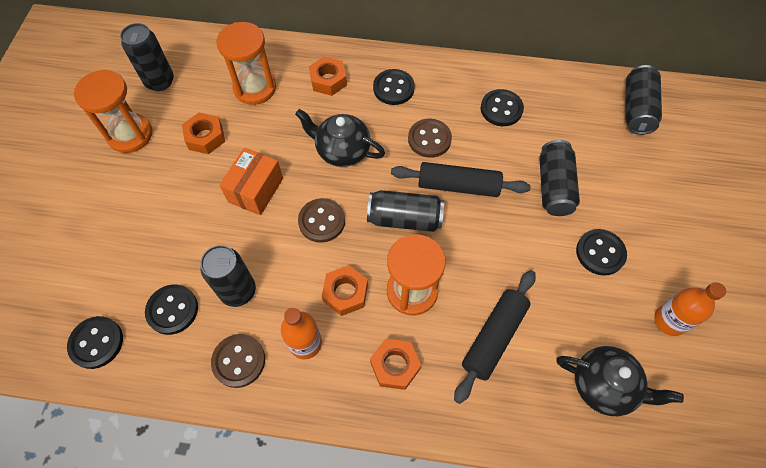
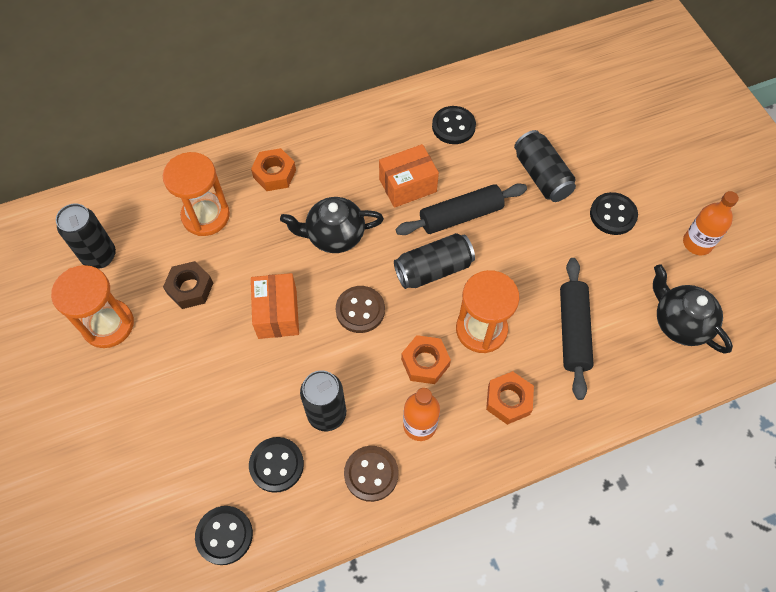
camera: 30 degrees left, 0 degrees up
orange nut [182,113,225,154] -> brown nut [163,261,213,309]
black button [373,69,415,105] -> none
brown button [408,119,452,158] -> orange box [379,144,439,208]
black teapot [556,346,684,416] -> black teapot turned 120 degrees counterclockwise [653,264,733,354]
black can [626,65,662,135] -> none

